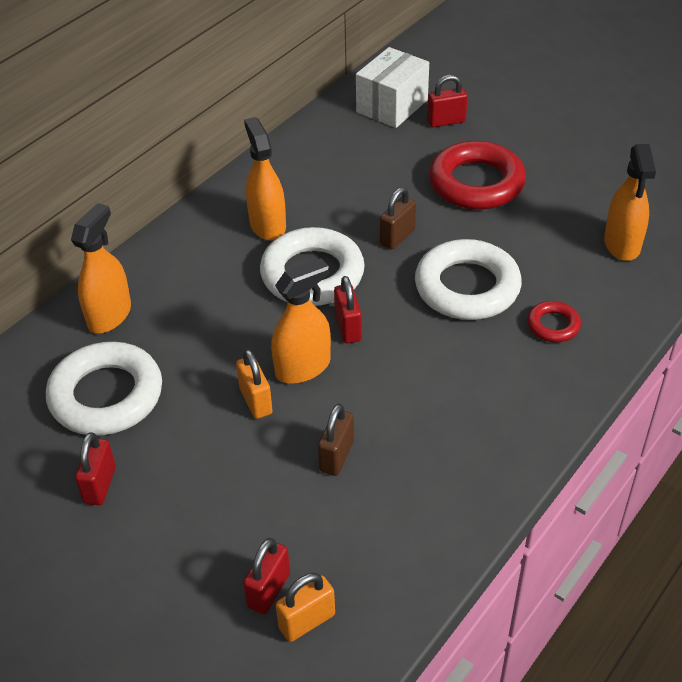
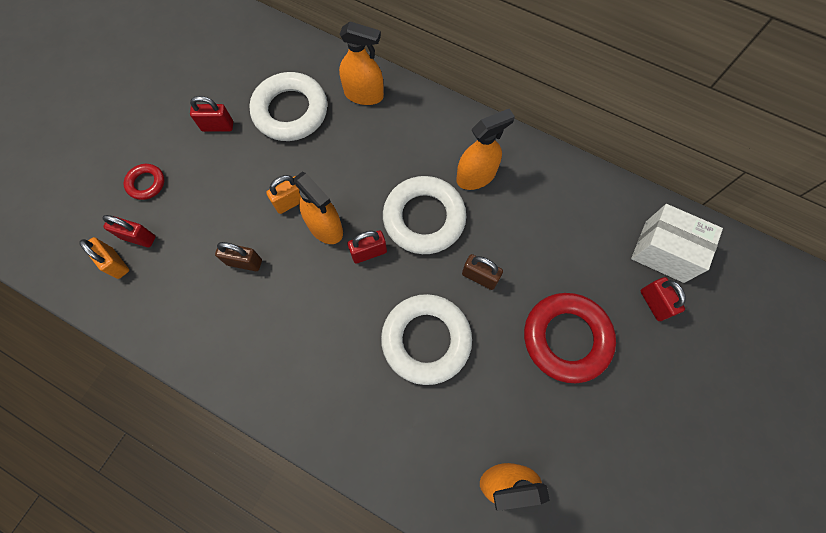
camera: 80 degrees right, 25 degrees up
red ring [527,301,581,342] -> red ring moved to [124,164,164,200]

